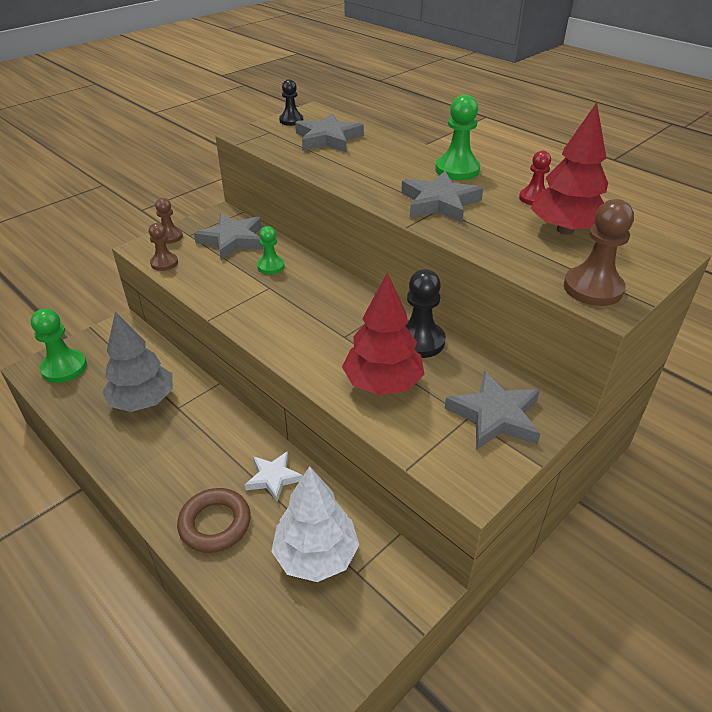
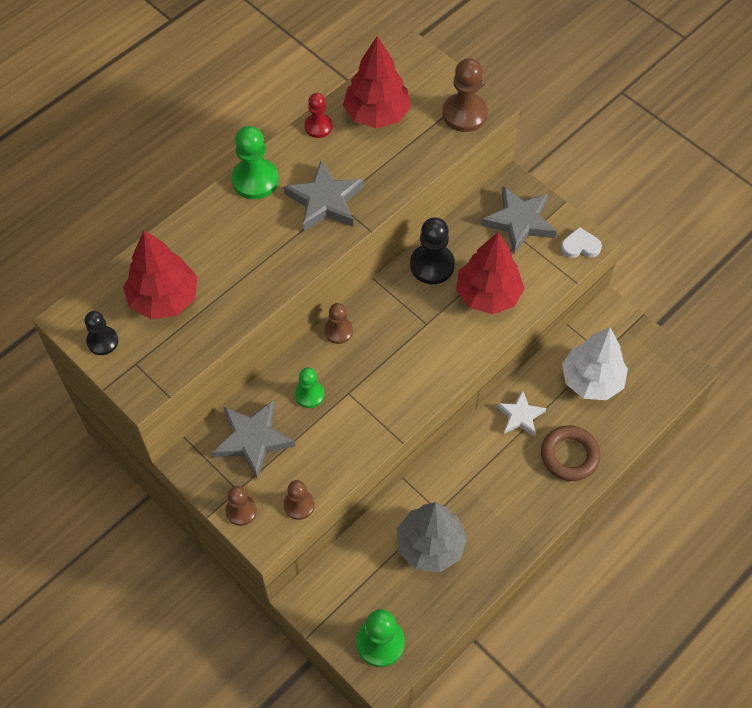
camera: 90 degrees left, 20 degrees up
grey star [295,113,364,152] -> red tree [123,230,197,319]
none -> brown pawn [324,303,353,344]
none -> white heart [561,227,602,258]

